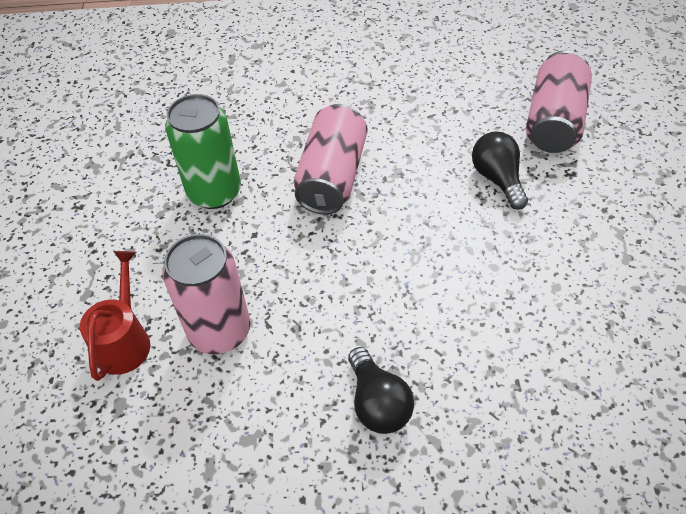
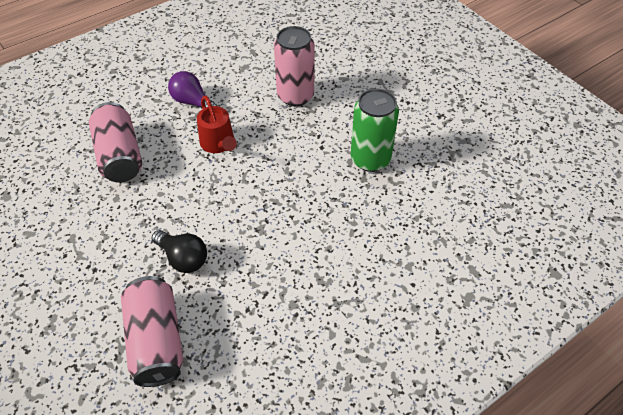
camera: 145 degrees right, 0 degrees up
red watering can [80,251,150,381] -> red watering can moved to [197,95,237,153]
pink can [294,104,367,215] -> pink can moved to [89,102,142,182]
black light bulb [348,347,414,434] -> purple light bulb [168,71,217,108]

